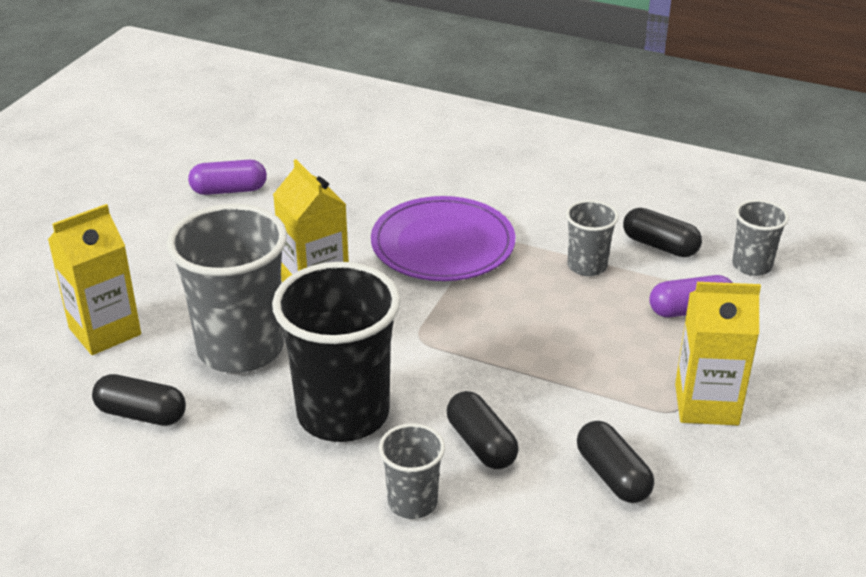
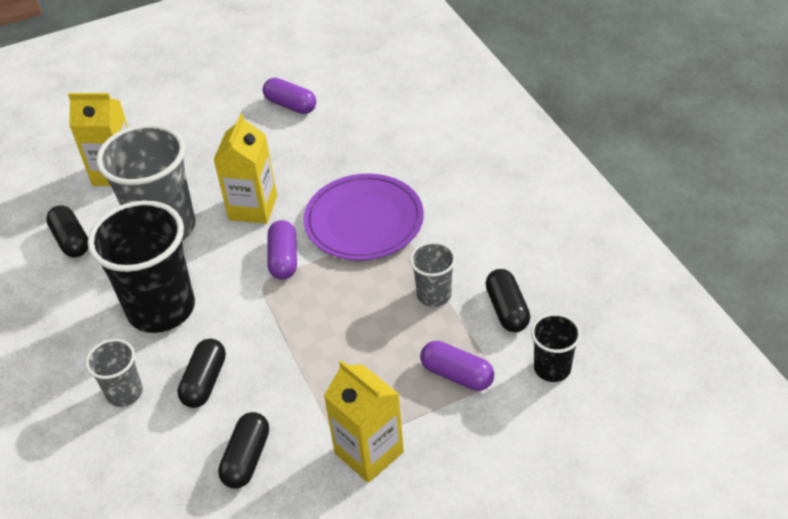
camera: 45 degrees right, 10 degrees up
grey cup [732,200,789,276] -> black cup [531,313,581,382]
none -> purple capsule [268,220,297,279]

